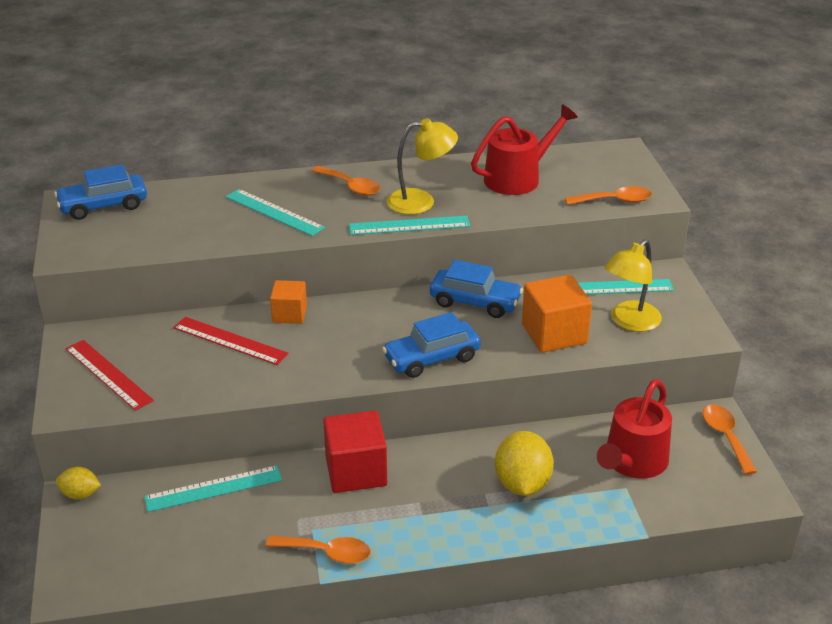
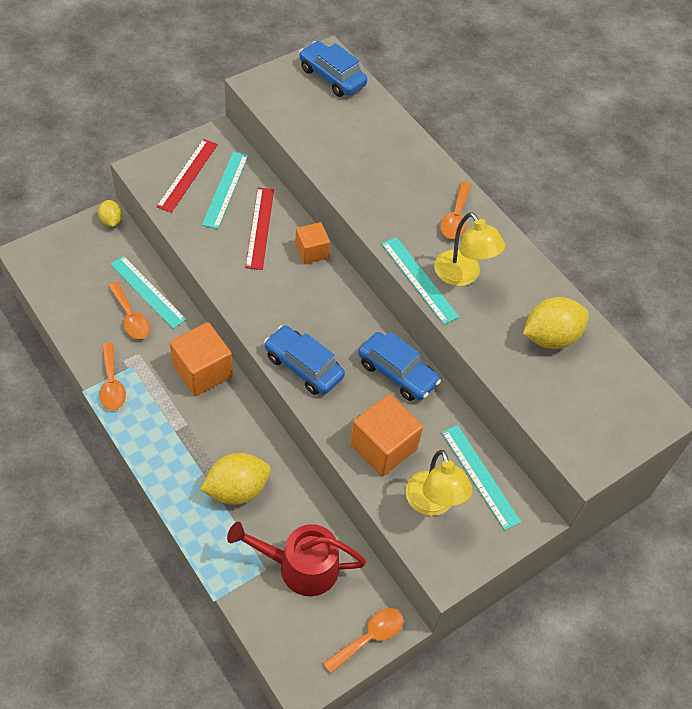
camera: 60 degrees right, 20 degrees up
turquoise ruler [226,189,325,236] -> turquoise ruler moved to [202,152,248,229]
red cube [323,410,387,493] -> orange cube [170,322,233,396]
blue car [430,260,523,318] -> blue car turned 45 degrees counterclockwise [358,331,441,401]
red watering can [471,104,578,195] -> yellow lemon [523,297,589,349]
orange spoon [565,186,652,205] -> orange spoon moved to [108,282,151,339]
yellow lamp [605,239,662,332] -> yellow lamp turned 120 degrees counterclockwise [405,450,472,516]

